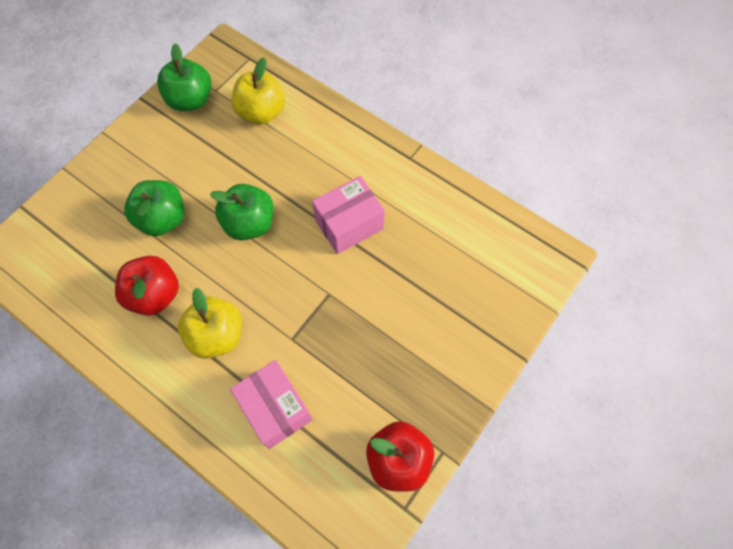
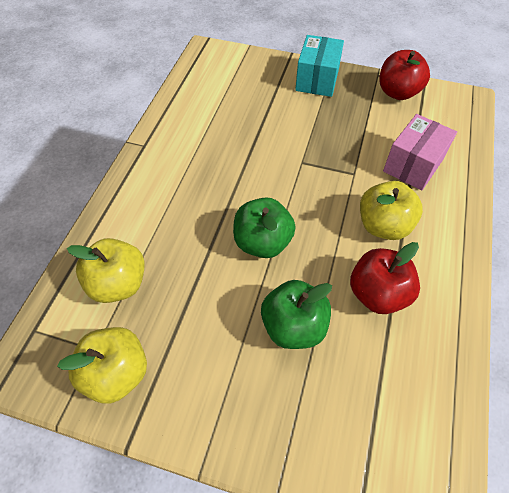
camera: 110 degrees left, 10 degrees down
green apple [157,44,212,111] -> yellow apple [57,327,147,403]
pink box [312,176,385,254] -> none
none -> turquoise box [295,35,344,97]

